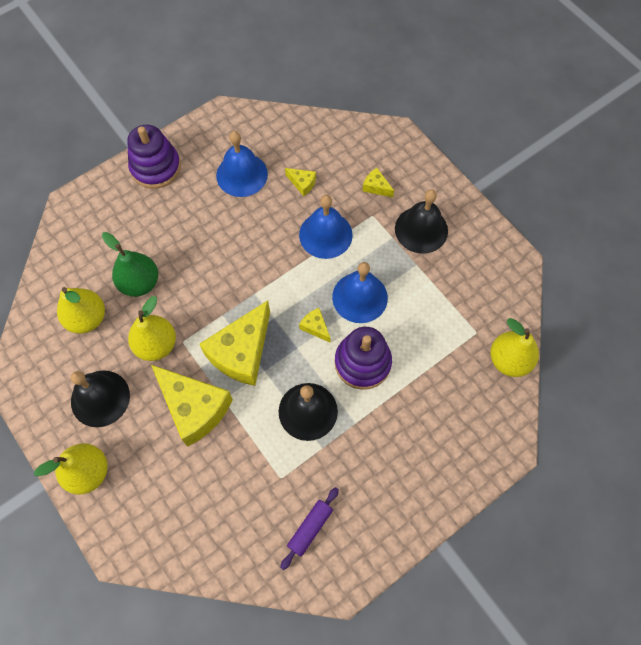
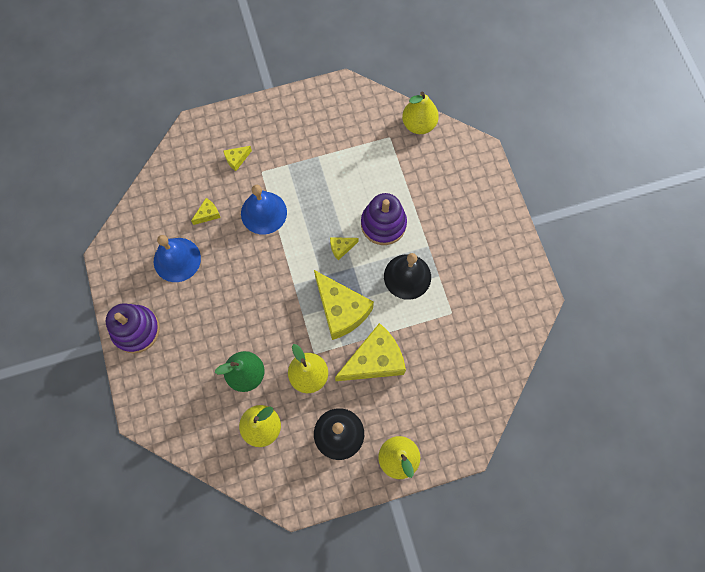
camera: 70 degrees left, 5 degrees up
purple rolling pin [280,487,339,570] -> none
blue bell [332,262,388,323] -> none
black bell [395,189,448,254] -> none

